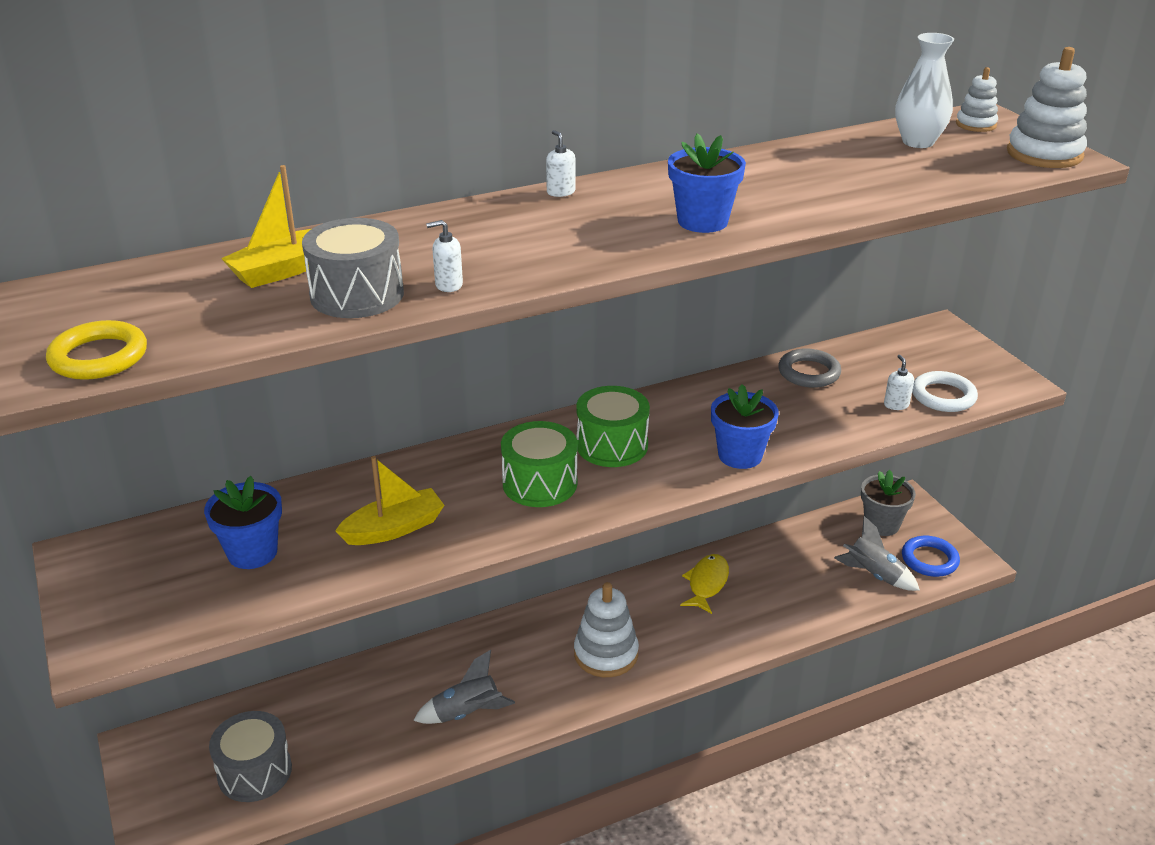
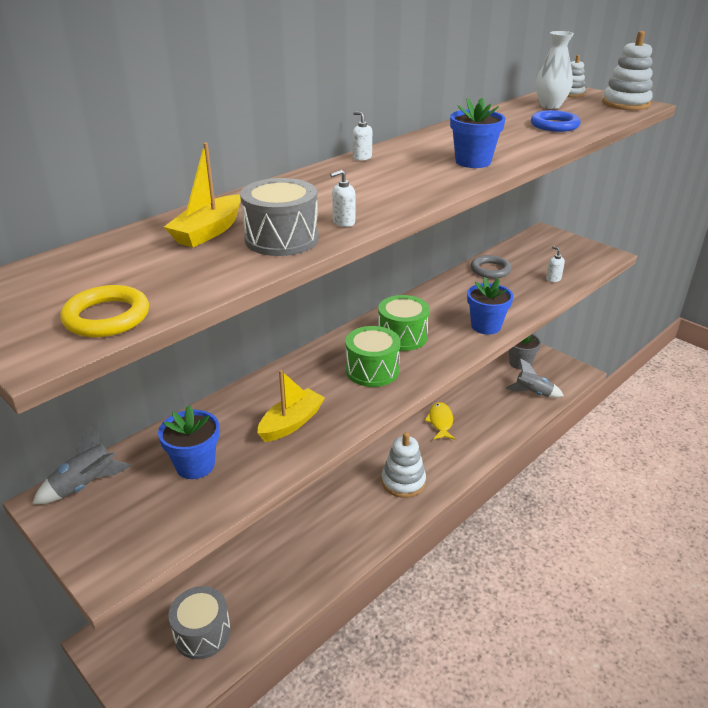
camera: 20 degrees left, 0 degrees up
grey rocket [413,650,515,724] -> grey rocket moved to [32,421,132,504]
blue ring [902,536,960,577] -> blue ring moved to [531,110,581,132]
white ring [912,371,978,412] -> none

